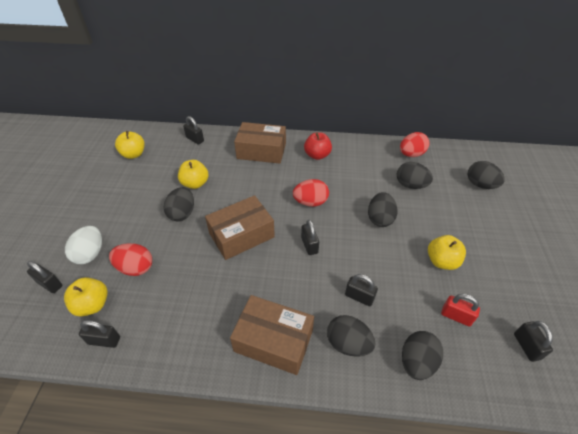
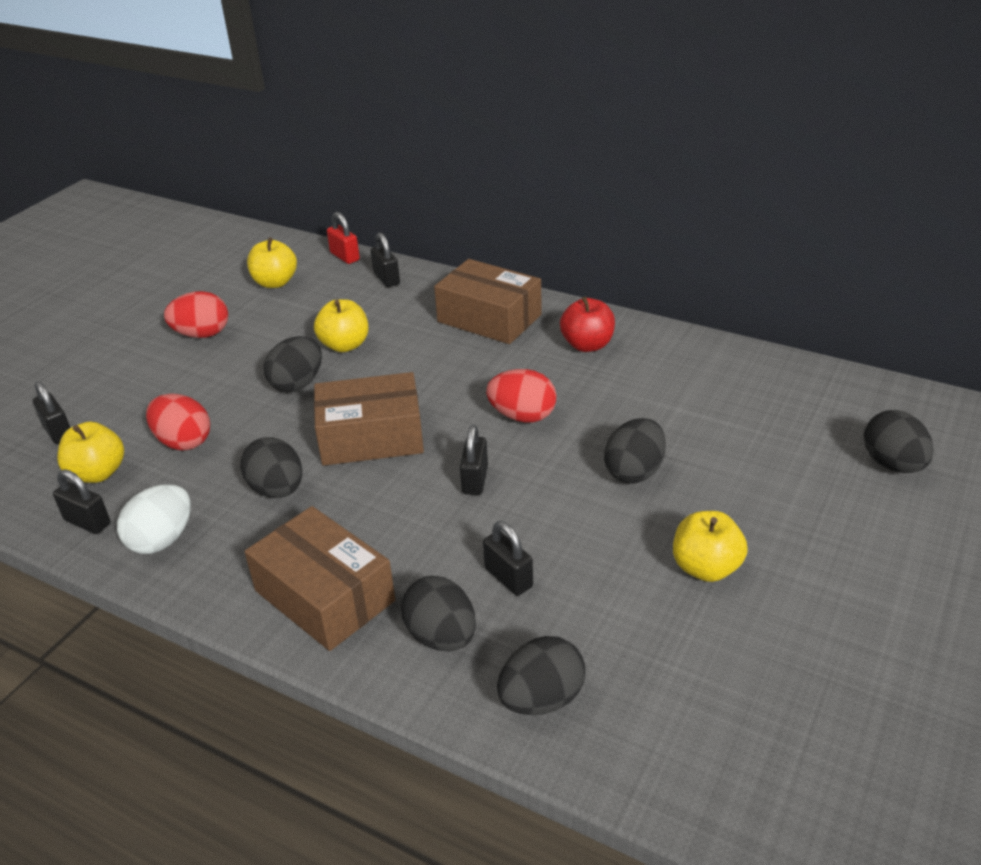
camera: 25 degrees right, 10 degrees down
white egg [65,226,102,264] -> white egg moved to [117,484,191,554]
black egg [397,162,433,189] -> black egg moved to [240,437,302,498]
red egg [400,132,430,157] -> red egg moved to [164,291,228,338]
red padlock [441,294,480,326] -> red padlock moved to [327,212,360,264]
black padlock [514,321,553,362] -> none

